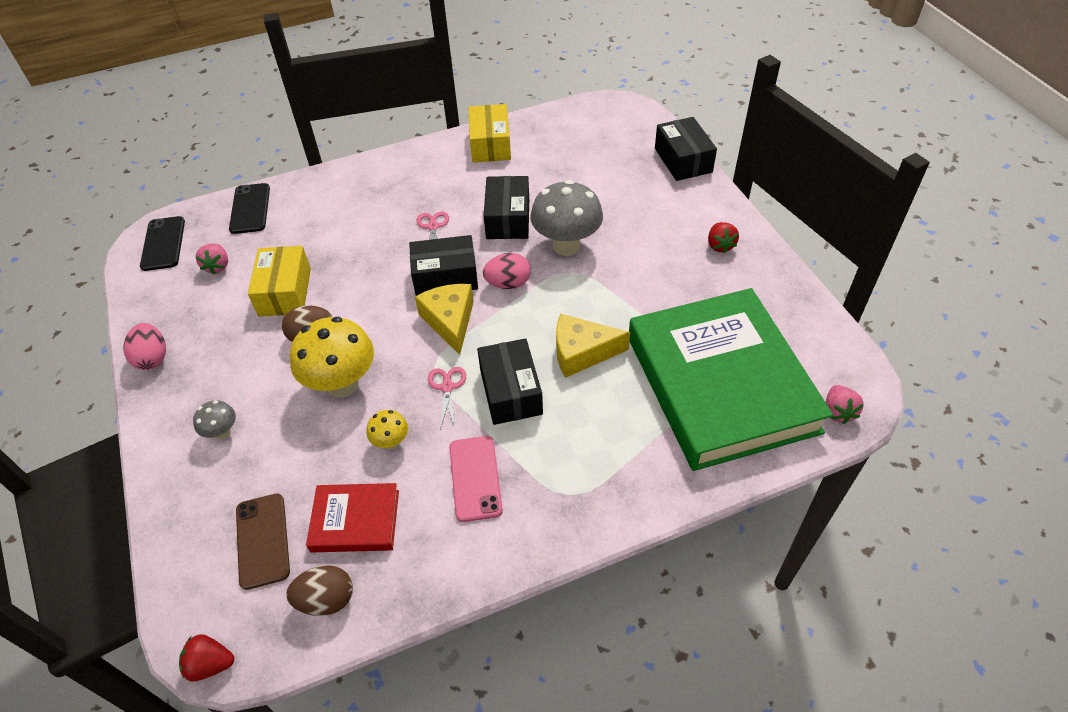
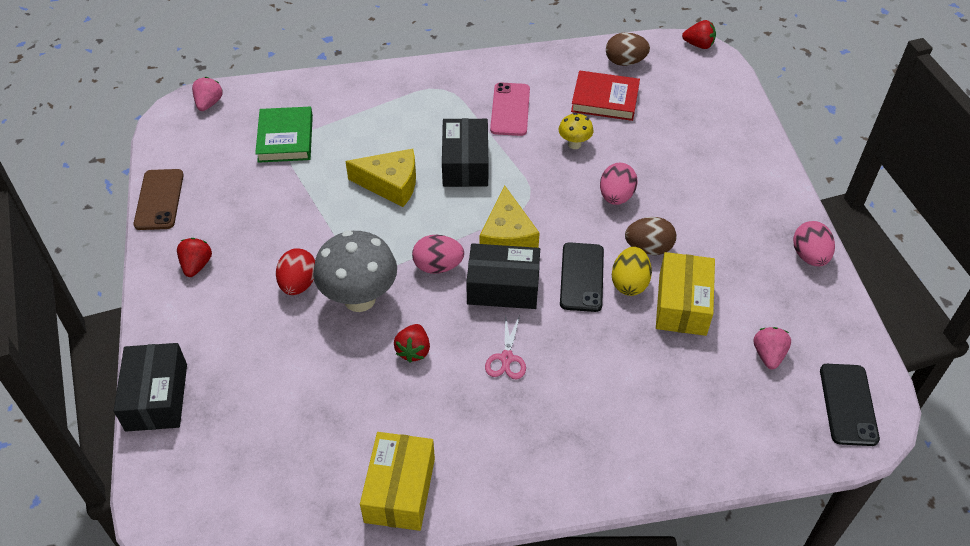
camera: 170 degrees left, 0 degrees up
grey mushroom [193,400,236,440] -> none
black phone [229,183,270,234] -> black phone moved to [560,242,604,312]
brown phone [236,493,290,590] -> brown phone moved to [134,169,184,230]
yellow mushroom [290,317,374,398] -> pink egg [600,162,638,205]
pink scissors [428,367,466,429] -> none
black box [484,176,529,239] -> red strawberry [394,324,430,363]
green book [629,288,833,471] -> green book [255,107,313,163], size x0.43
none -> red egg [276,249,315,295]
none -> yellow egg [612,247,652,296]

